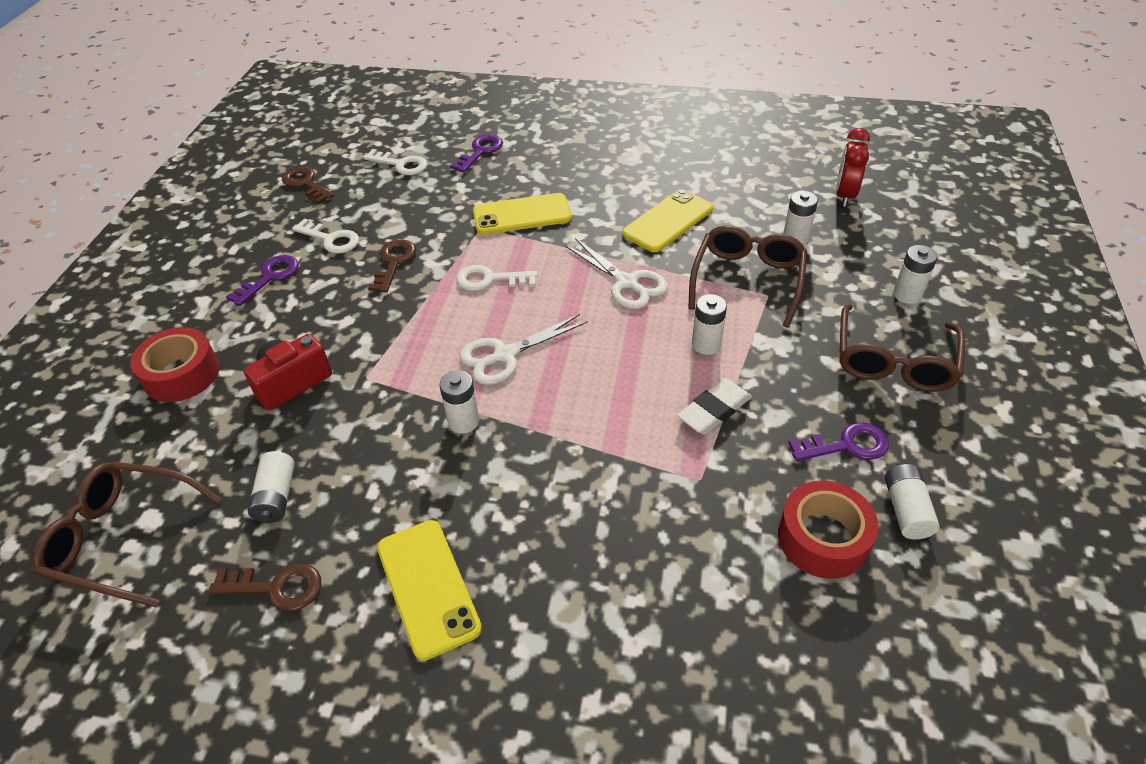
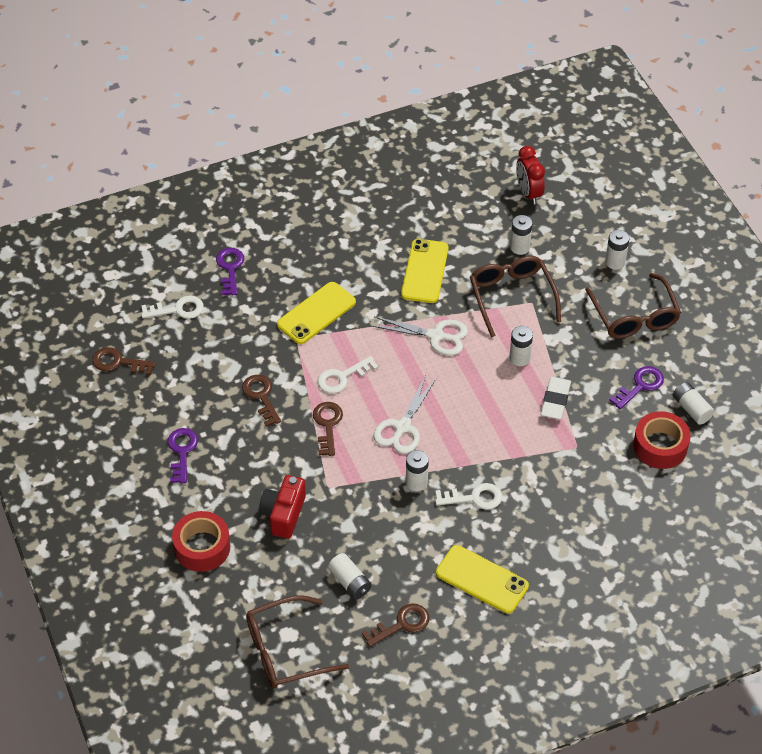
camera: 35 degrees left, 5 degrees up
white key [292,218,359,253] -> white key moved to [435,483,502,510]
none -> brown key [313,402,343,456]

